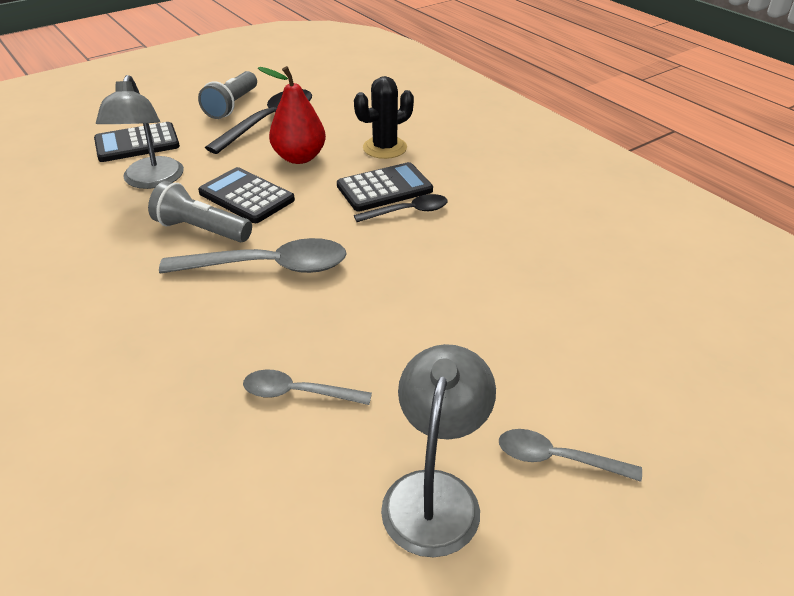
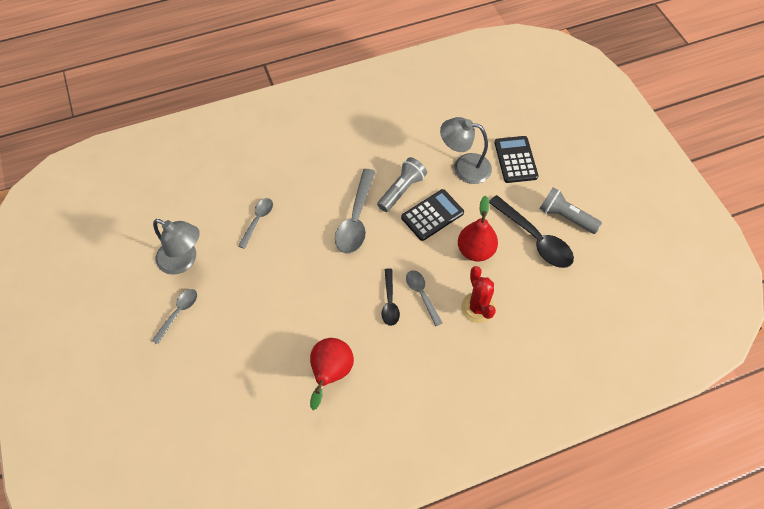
camera: 105 degrees right, 20 degrees up
black calculator [337,162,433,211] -> grey spoon [406,270,442,326]
black cactus [354,76,414,159] -> red cactus [461,266,496,323]
none -> red pear [310,338,354,410]

